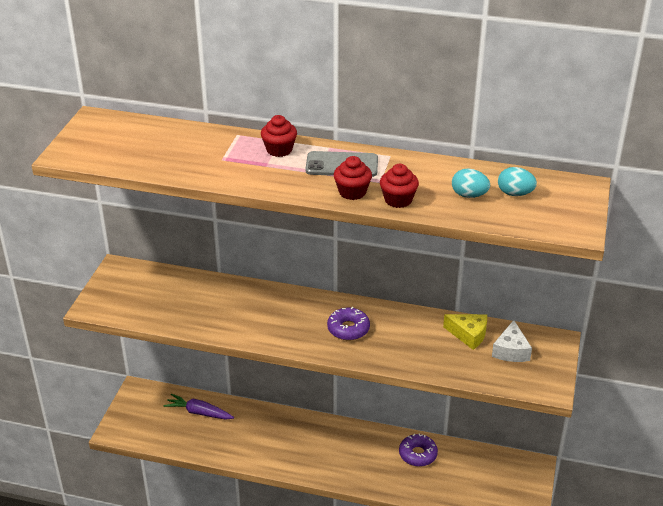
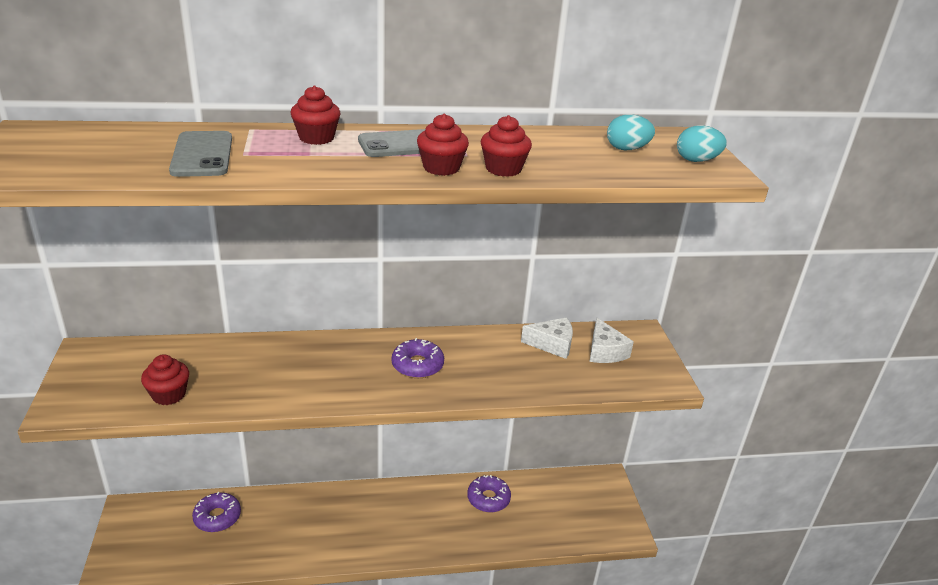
camera: 25 degrees left, 5 degrees down
purple carrot [164,393,234,420] -> purple donut [192,492,241,532]
yellow cheese [443,314,487,350] -> white cheese [521,317,573,359]
turquoise egg [452,168,490,198] -> turquoise egg moved to [677,125,727,162]
none -> red cupcake [141,354,189,405]
none -> grey phone [169,131,232,177]

